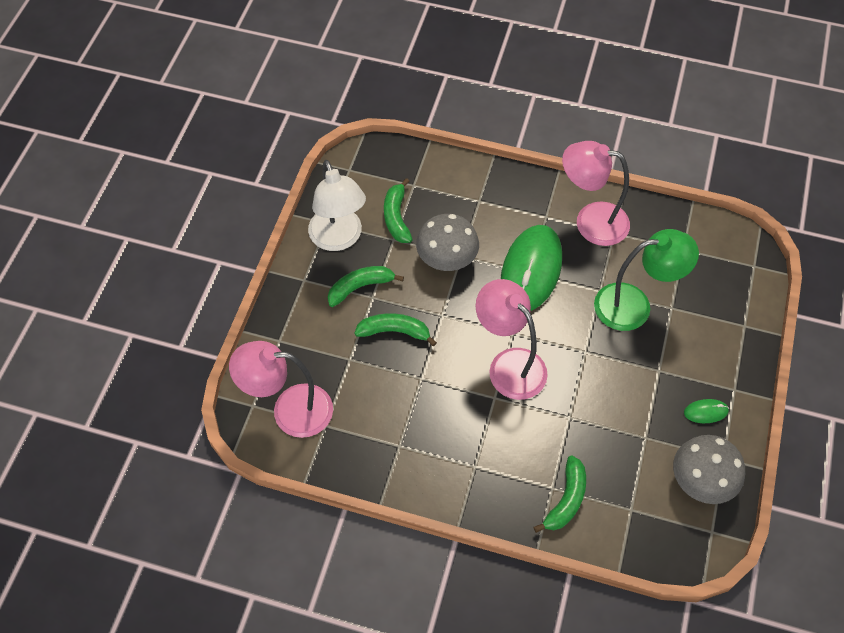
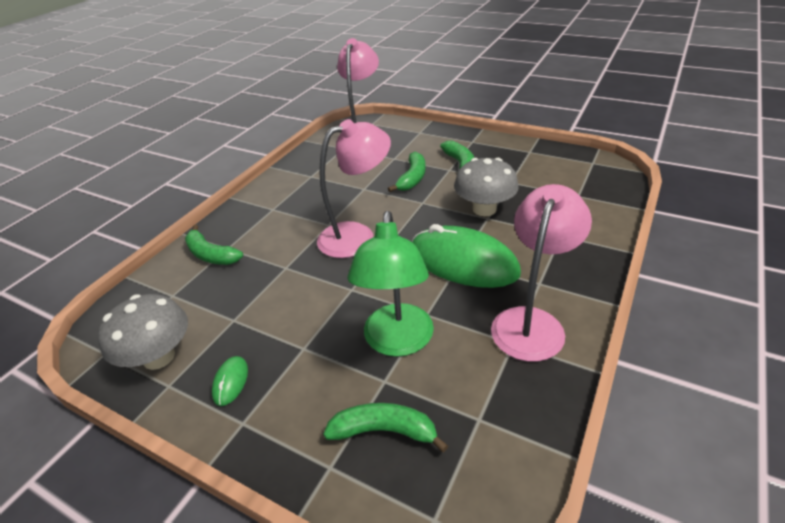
camera: 105 degrees right, 20 degrees down
white lamp [308,160,366,251] -> none
green banana [384,178,413,243] -> green banana moved to [323,403,448,452]

